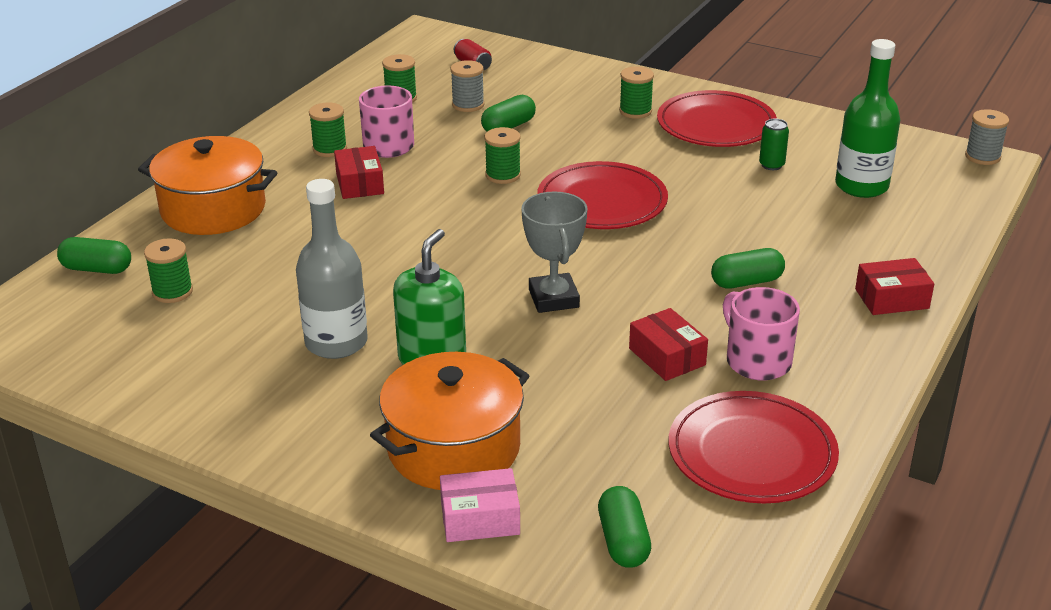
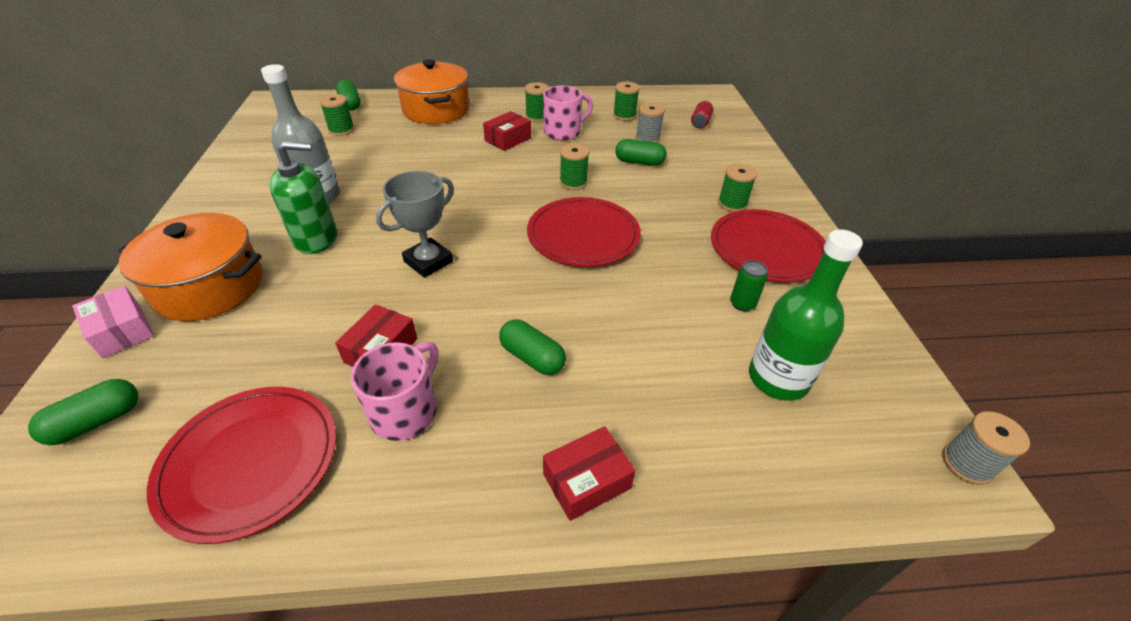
camera: 55 degrees right, 10 degrees up
red box [855,258,934,315] -> red box turned 75 degrees counterclockwise [543,426,636,521]

